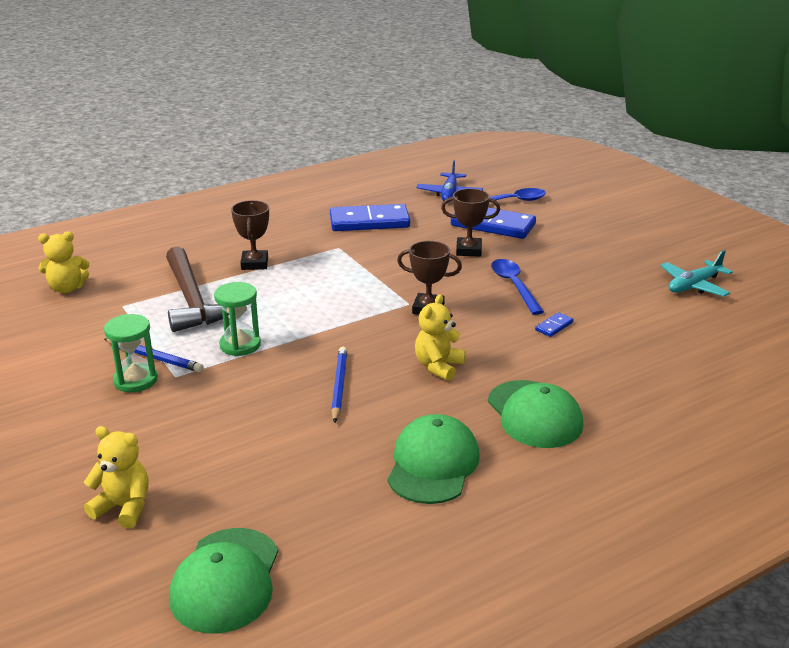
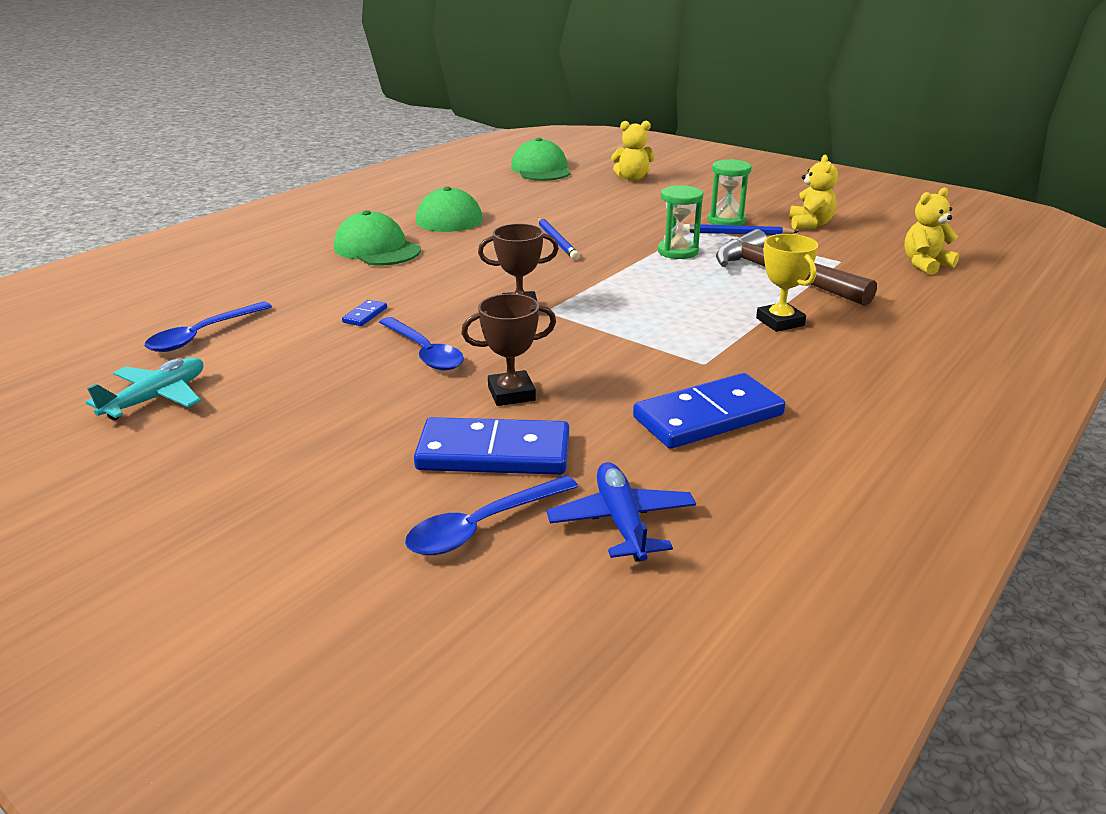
camera: 160 degrees right, 0 degrees up
brown trophy [231,200,269,270] -> yellow trophy [756,234,818,332]
yellow teddy bear [415,294,466,381] -> yellow teddy bear moved to [789,155,838,230]
none -> blue spoon [145,302,272,352]

